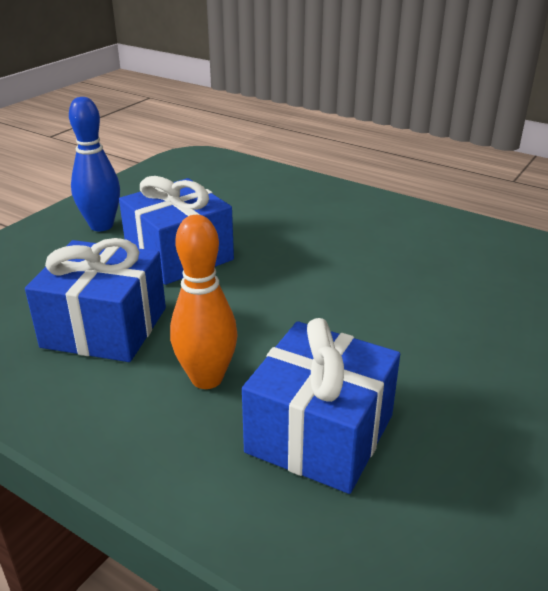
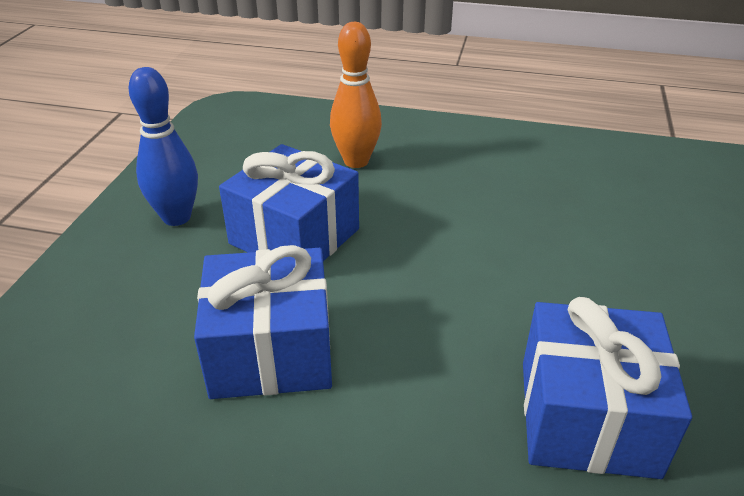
camera: 20 degrees left, 5 degrees up
orange bowling pin [170,215,238,389] -> orange bowling pin moved to [330,22,382,168]

